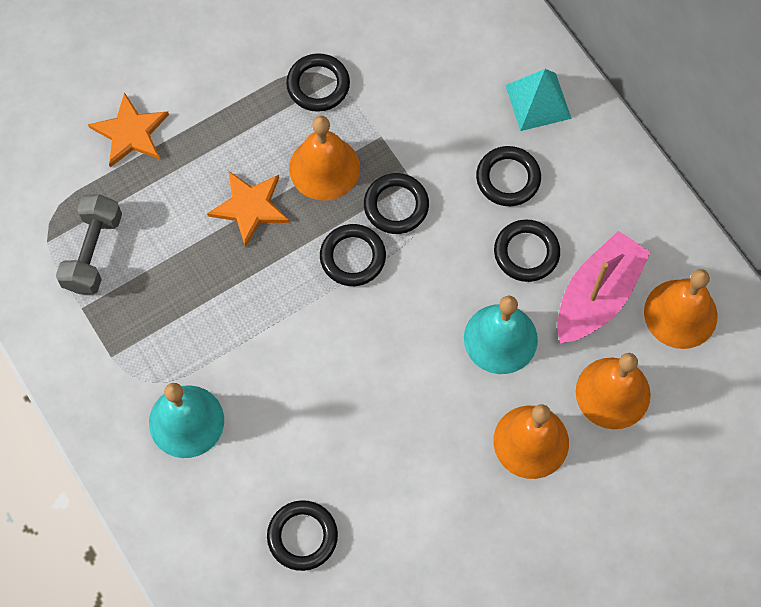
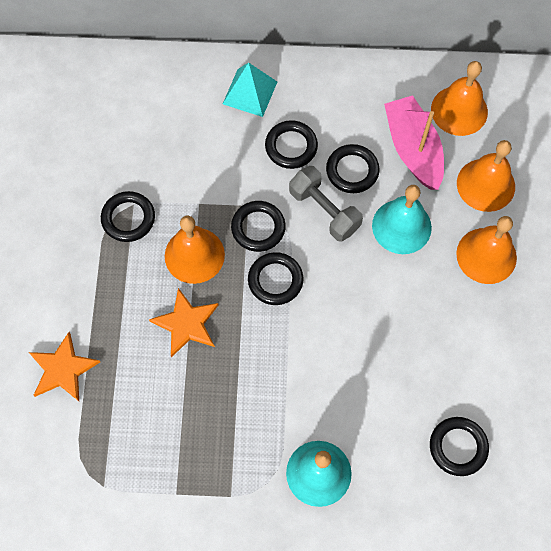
camera: 55 degrees left, 0 degrees up
grey dumbbell [56,194,122,294] -> grey dumbbell moved to [289,166,363,242]

